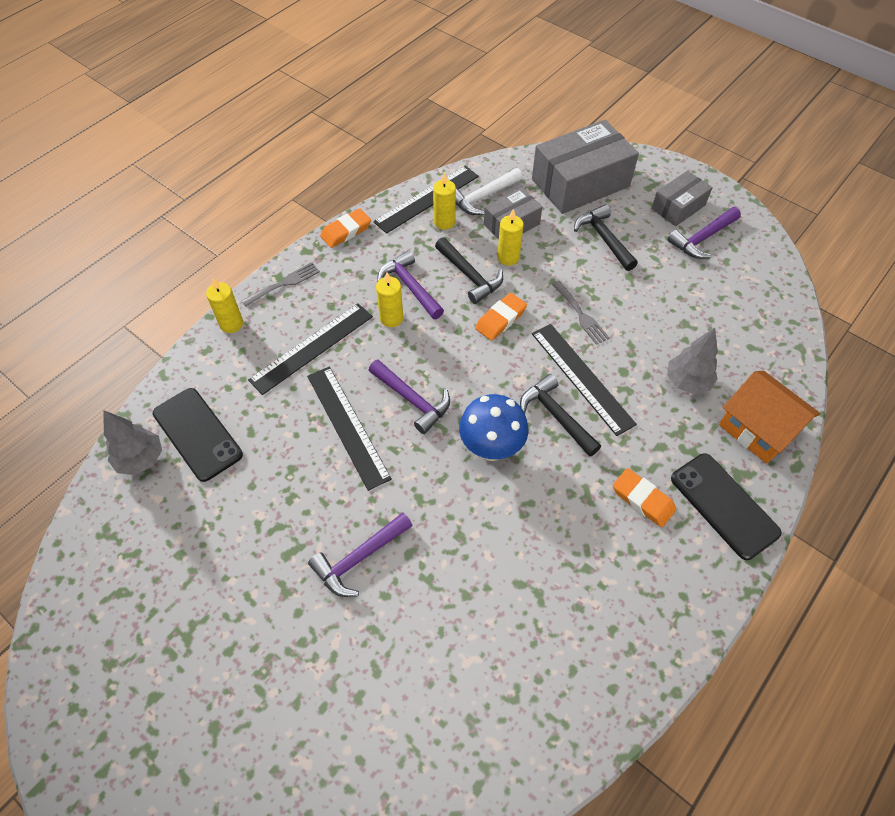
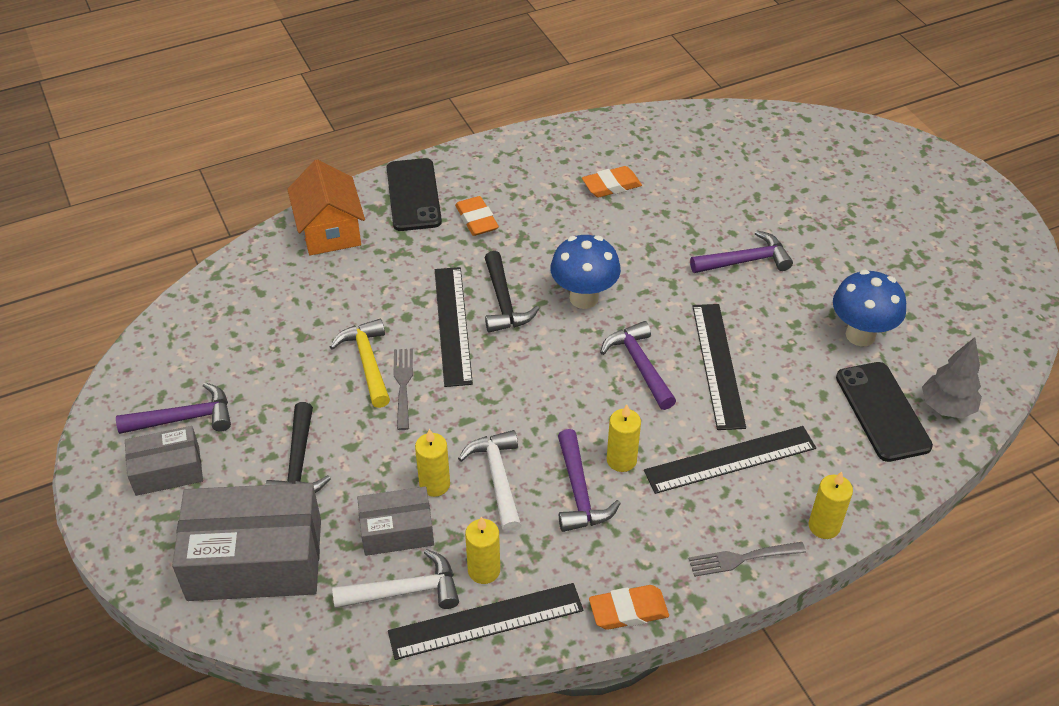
camera: 155 degrees left, 10 degrees down
black hammer [435,237,503,304] -> white hammer [458,430,522,533]
orange eraser [475,293,527,341] -> orange eraser moved to [582,166,642,197]
grey tree [667,328,718,394] -> none
none -> yellow hammer [330,319,390,408]
none -> blue mushroom [833,270,906,346]

